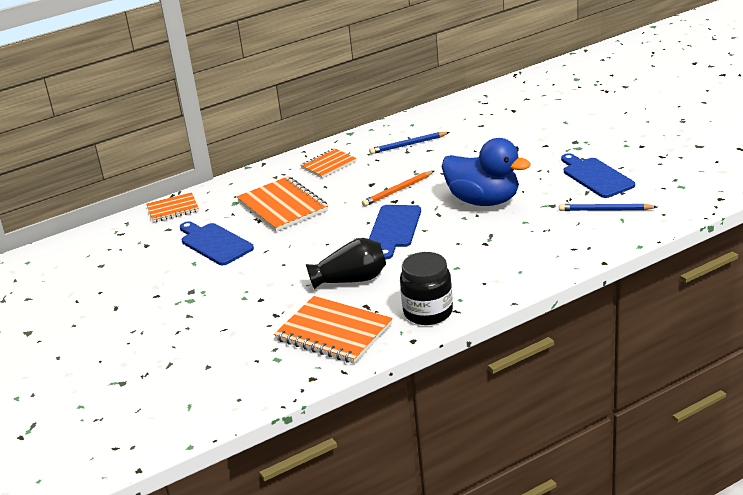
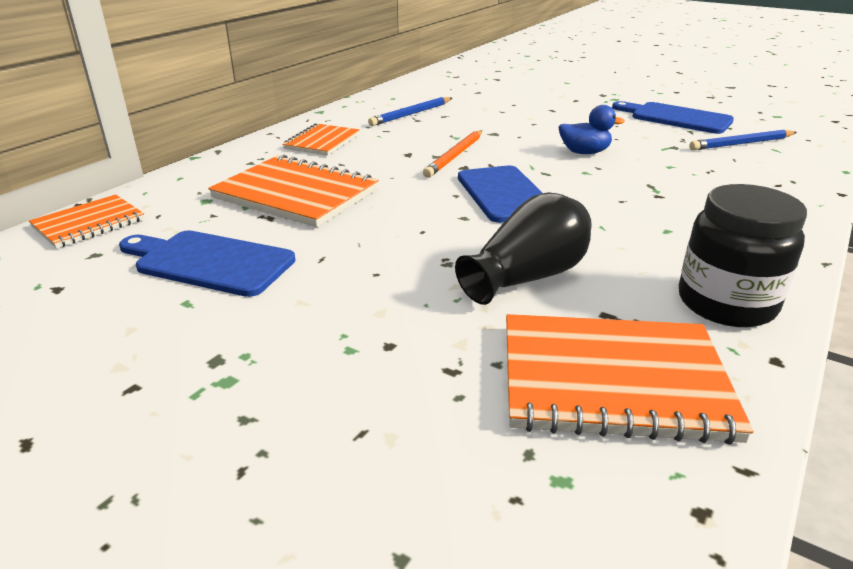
camera: 30 degrees left, 0 degrees up
blue duck [442,138,531,206] -> blue duck [559,105,625,154], size x0.47

